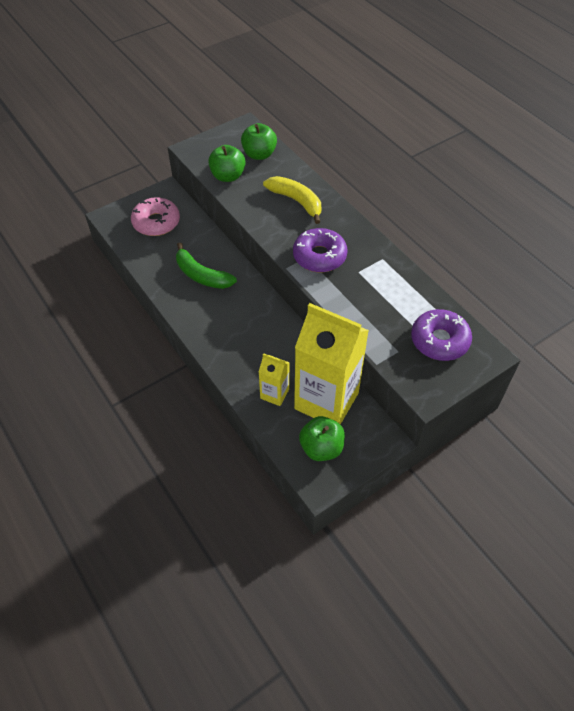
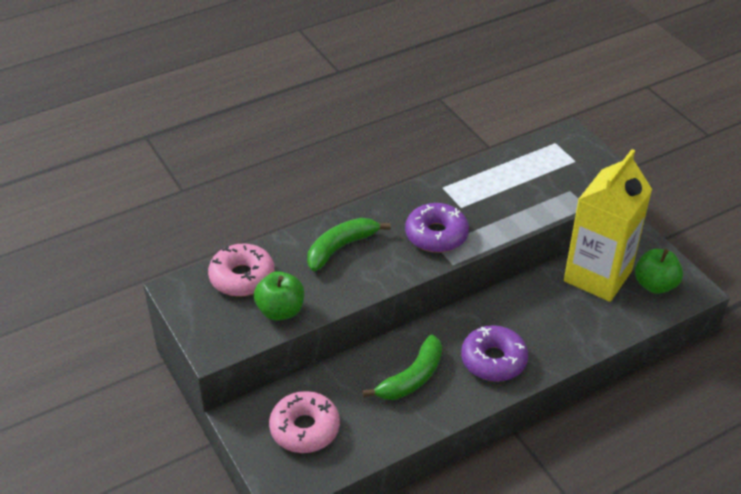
camera: 85 degrees left, 10 degrees down
green apple [241,123,277,160] -> pink donut [208,243,275,297]
yellow carton [259,353,290,406] -> none
yellow banana [263,176,321,224] -> green banana [307,218,391,271]
purple donut [411,309,472,361] -> purple donut moved to [461,325,528,382]

